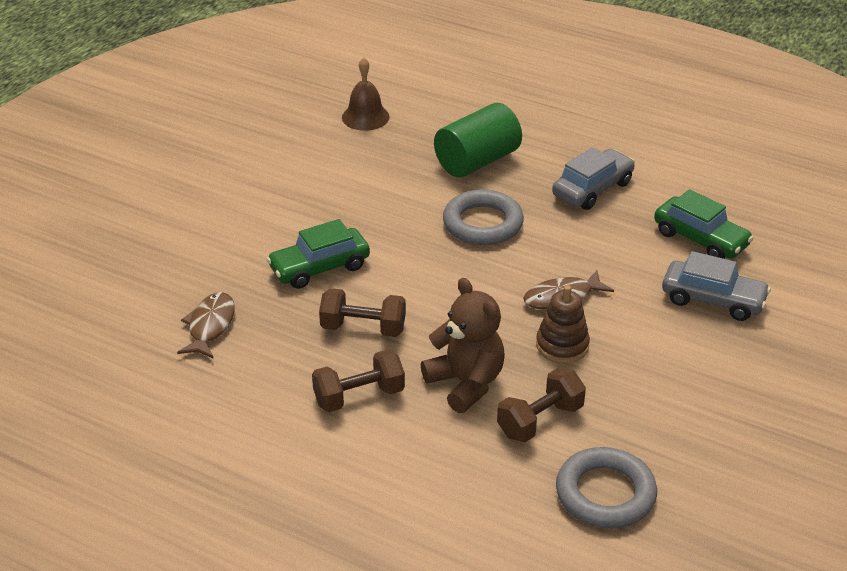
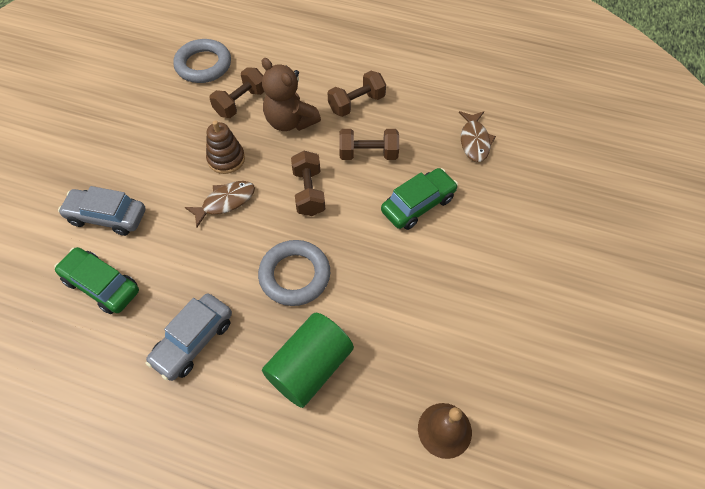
camera: 170 degrees right, 20 degrees up
none -> brown dumbbell [291,151,325,216]

